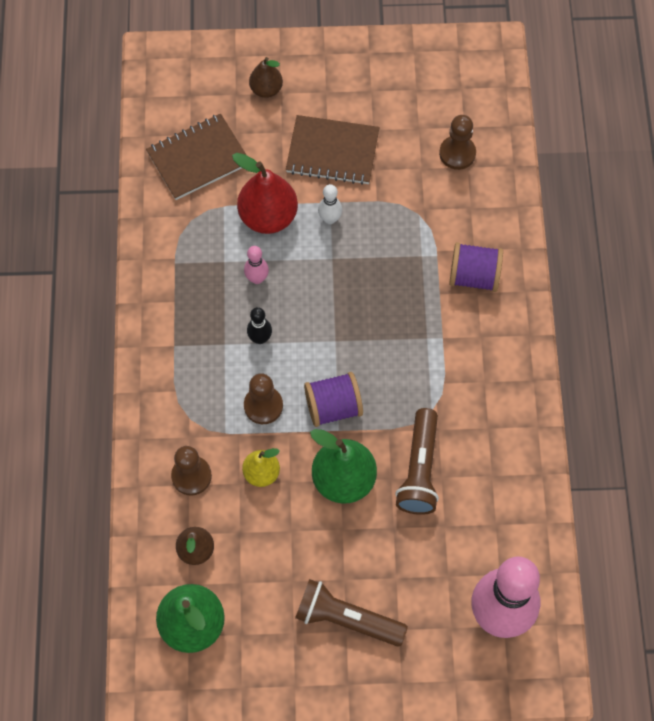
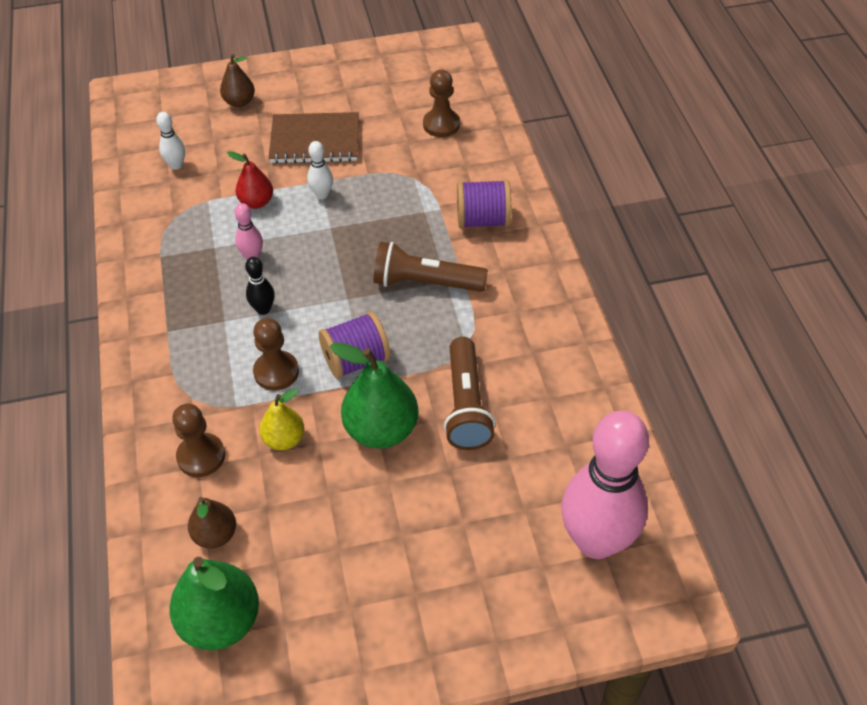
camera: 10 degrees left, 15 degrees down
brown notebook [146,114,246,200] -> white bowling pin [156,112,185,170]
red pear [232,153,298,234] -> red pear [227,151,273,209], size x0.58
brown flashlight [295,579,408,647] -> brown flashlight moved to [373,242,488,292]

